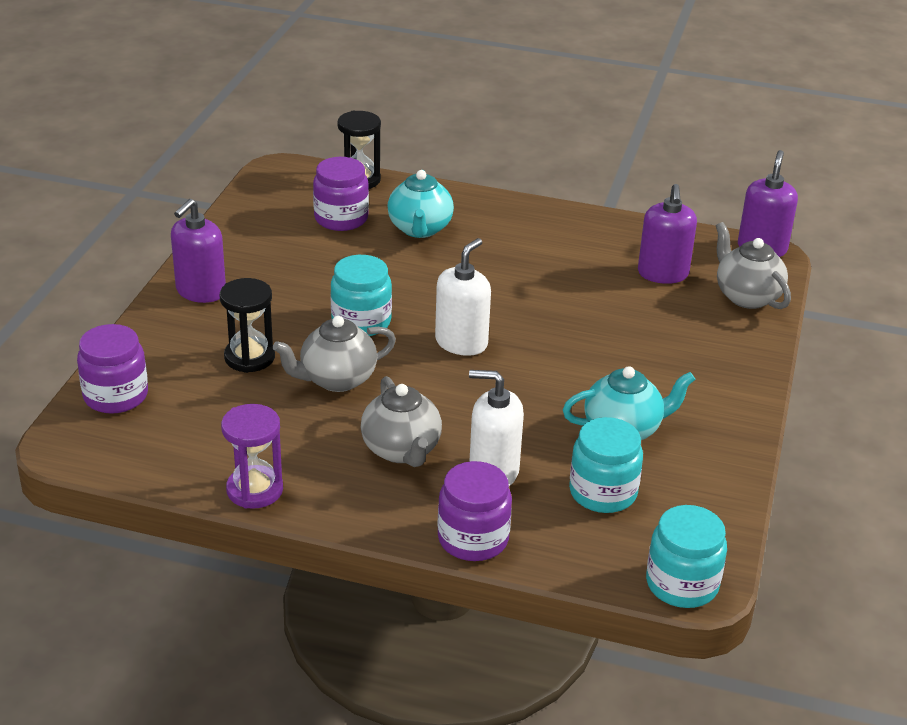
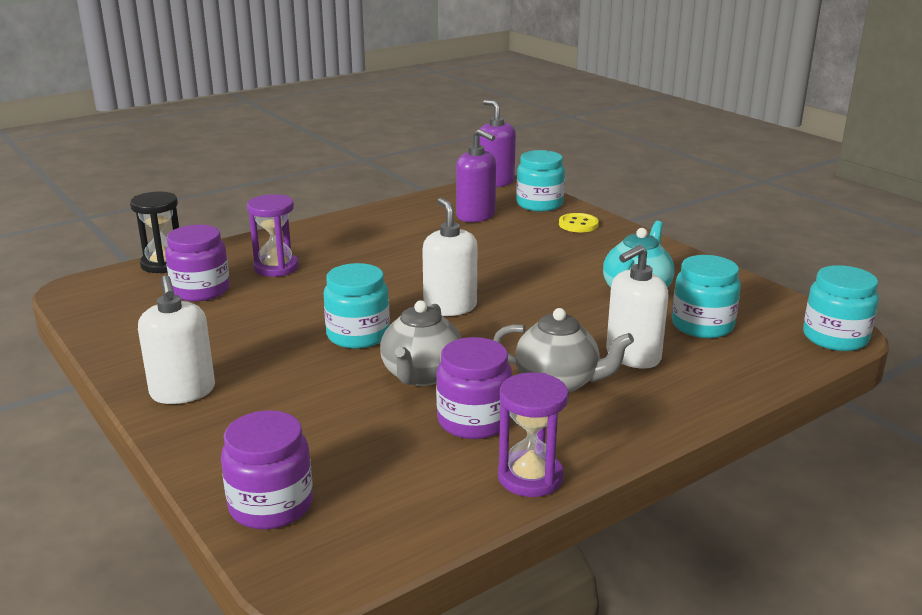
camera: 50 degrees left, 10 degrees down
purple soap dispenser [171,199,226,303] -> white soap dispenser [138,275,215,404]
black hourglass [220,278,275,373] -> none
turquoise teapot [387,170,454,238] -> purple hourglass [247,194,299,277]
purple jar [437,461,512,561] -> purple jar moved to [436,337,512,439]
grey teapot [716,222,791,309] -> turquoise jar [516,150,565,211]
none -> yellow button [559,213,599,232]

